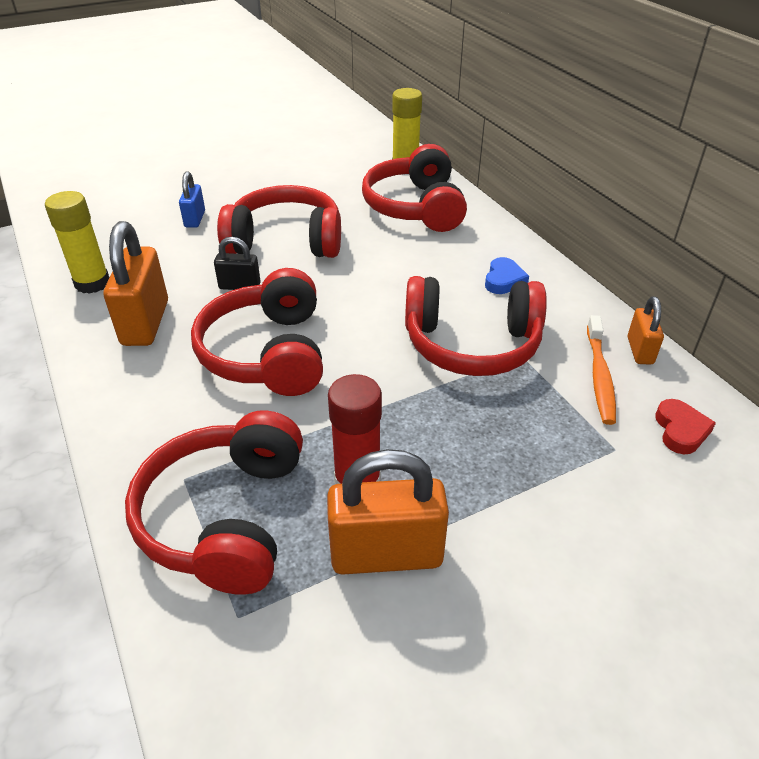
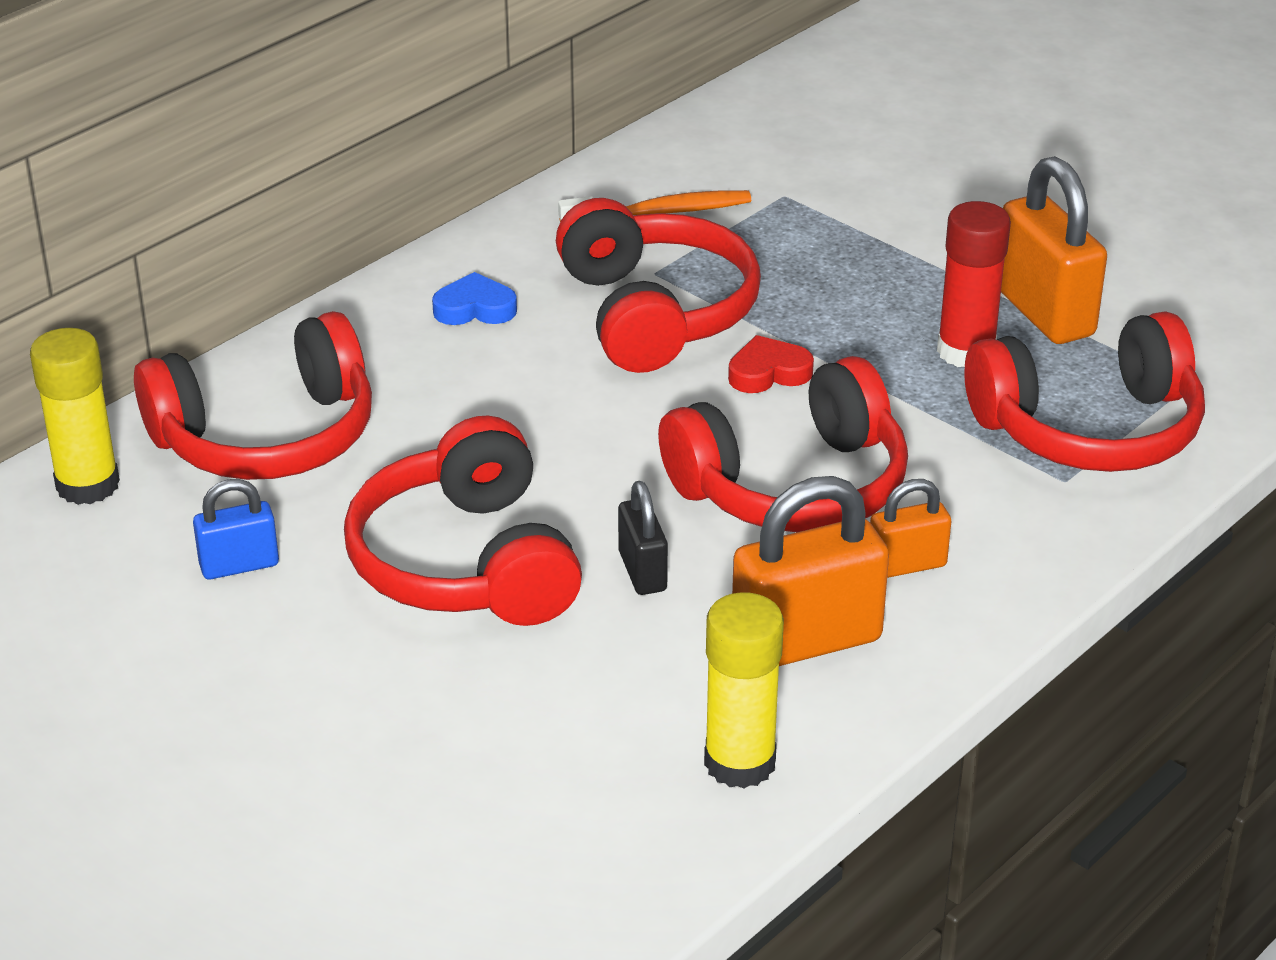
camera: 110 degrees left, 5 degrees down
blue padlock [179,171,205,228] -> blue padlock moved to [193,479,279,579]
orange padlock [628,297,664,365] -> orange padlock moved to [870,479,951,578]
red heart [655,399,716,455] -> red heart moved to [728,335,814,393]

